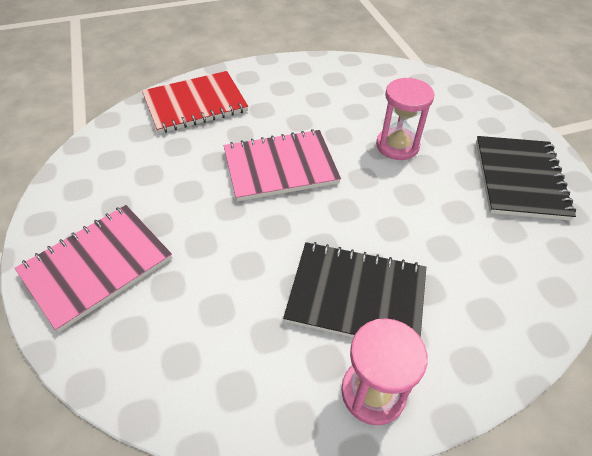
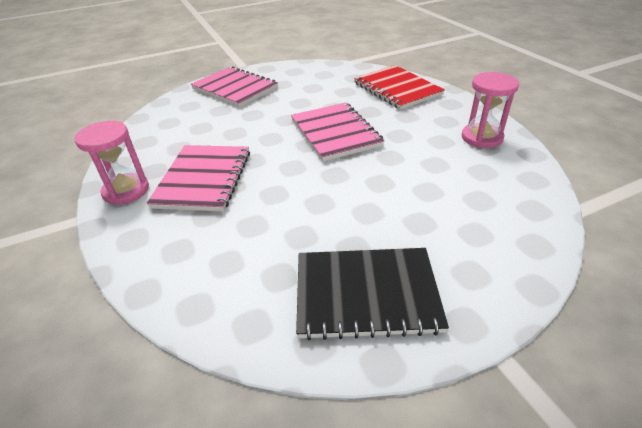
camera: 85 degrees right, 10 degrees down
black notebook [283,242,426,338] -> pink notebook [147,145,250,212]
pink hourglass [376,78,434,160] -> pink hourglass moved to [461,72,519,148]

